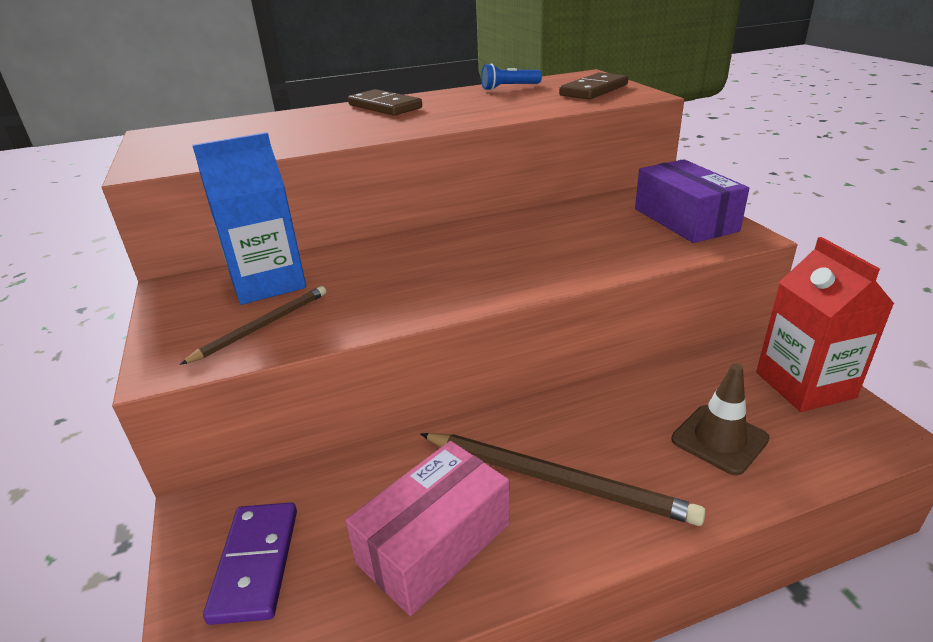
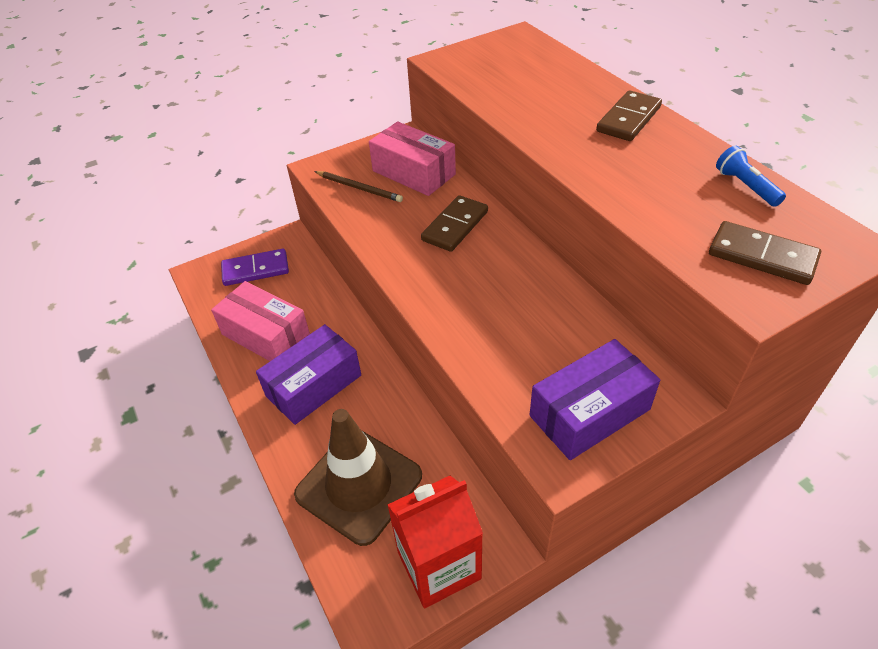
camera: 80 degrees right, 15 degrees up
blue carton [192,132,306,305] -> pink box [369,121,456,196]
brown pencil [420,433,706,526] -> purple box [256,324,361,425]
brown traffic cone [671,363,769,475] -> brown traffic cone [294,409,422,546], size x1.68
none -> brown domino [421,195,488,252]

